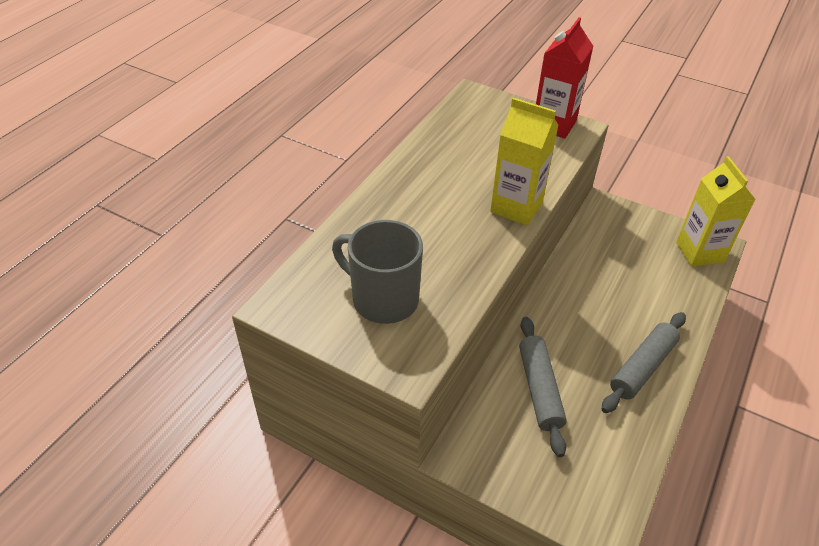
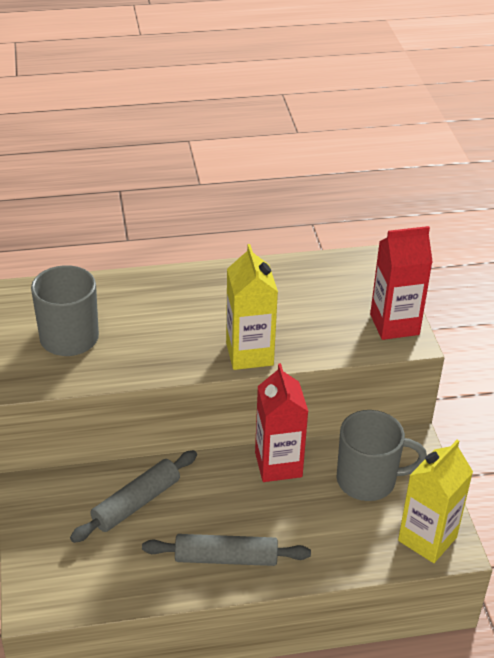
camera: 50 degrees right, 5 degrees down
none -> red carton [255,363,308,482]
none -> grey mug [337,410,427,501]

